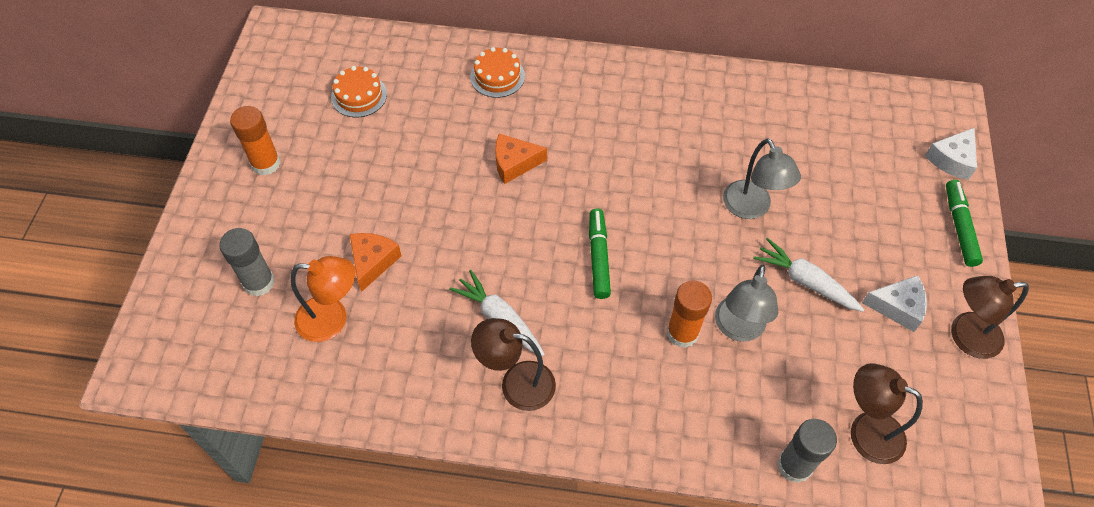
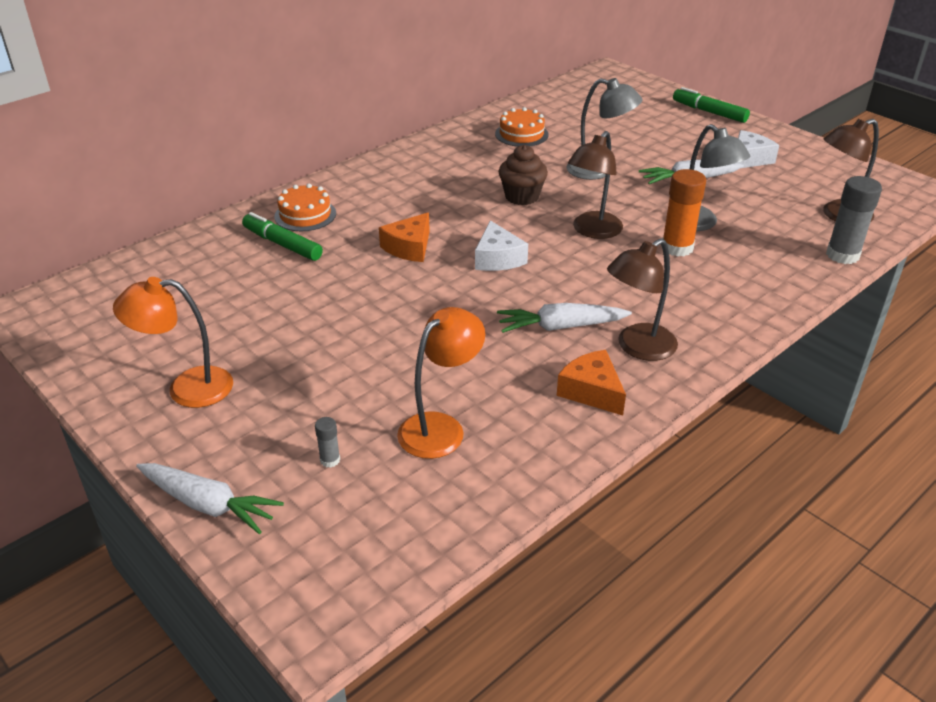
camera: 50 degrees left, 20 degrees down
grey glue stick [219,228,275,297] -> grey glue stick [315,417,340,468], size x0.48
orange glue stick [230,106,281,175] -> orange lamp [113,277,233,408]
orange cake [331,66,387,117] -> orange cake moved to [495,107,548,147]
orange cheese [350,233,401,292] -> orange cheese moved to [557,350,626,415]
green marker [589,209,611,299] -> green marker moved to [242,212,323,261]
white cheese [925,128,977,180] -> white cheese moved to [475,220,528,271]
brown lamp [951,276,1029,359] -> brown lamp moved to [568,131,623,239]
none -> white carrot [136,463,284,534]
none -> brown cupcake [498,145,548,205]

